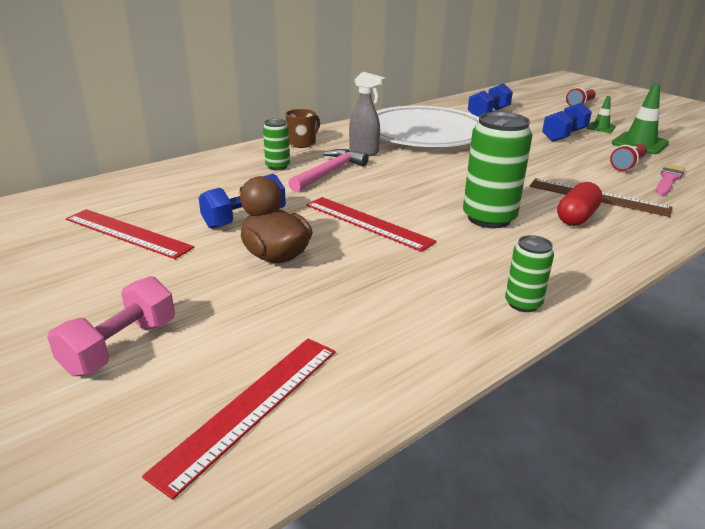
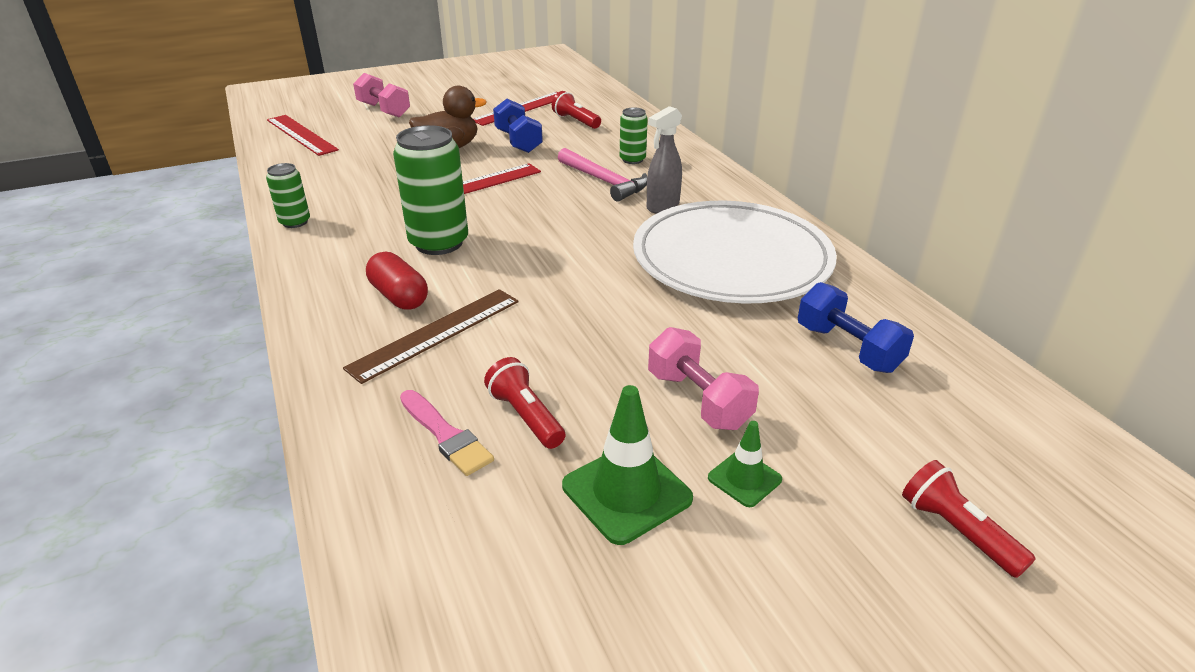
camera: 105 degrees right, 5 degrees up
brown mug [285,109,320,148] -> none
blue dumbbell [542,102,592,142] -> pink dumbbell [648,327,759,430]
none -> red flashlight [552,91,601,129]

